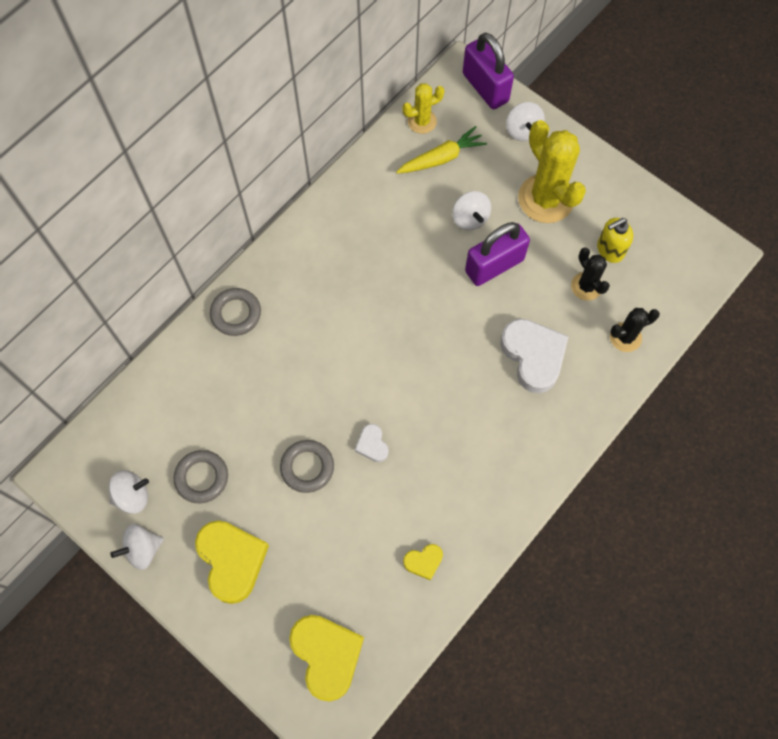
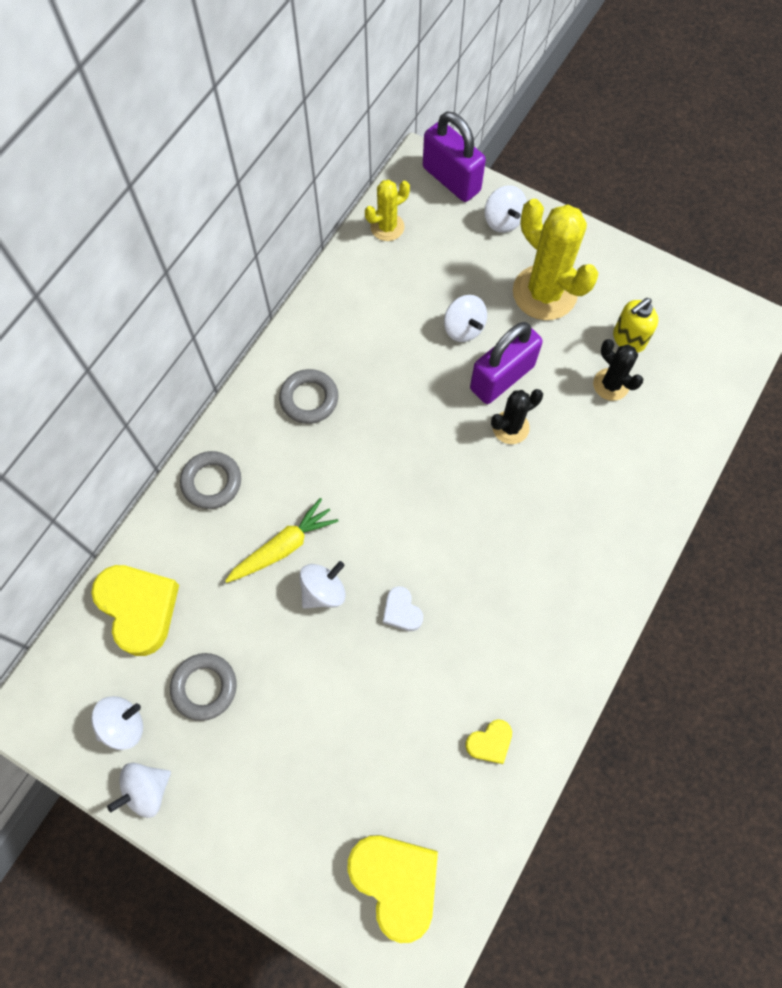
camera: 10 degrees left, 0 degrees up
yellow heart [195,520,269,604] -> yellow heart moved to [91,565,179,656]
grey ring [280,440,334,493] -> grey ring moved to [279,369,338,424]
yellow carrot [396,126,487,174] -> yellow carrot moved to [225,498,339,583]
white heart [500,319,569,393] -> none
black cactus [610,308,660,352] -> black cactus moved to [491,389,543,444]
none -> white spinning top [299,561,346,609]

